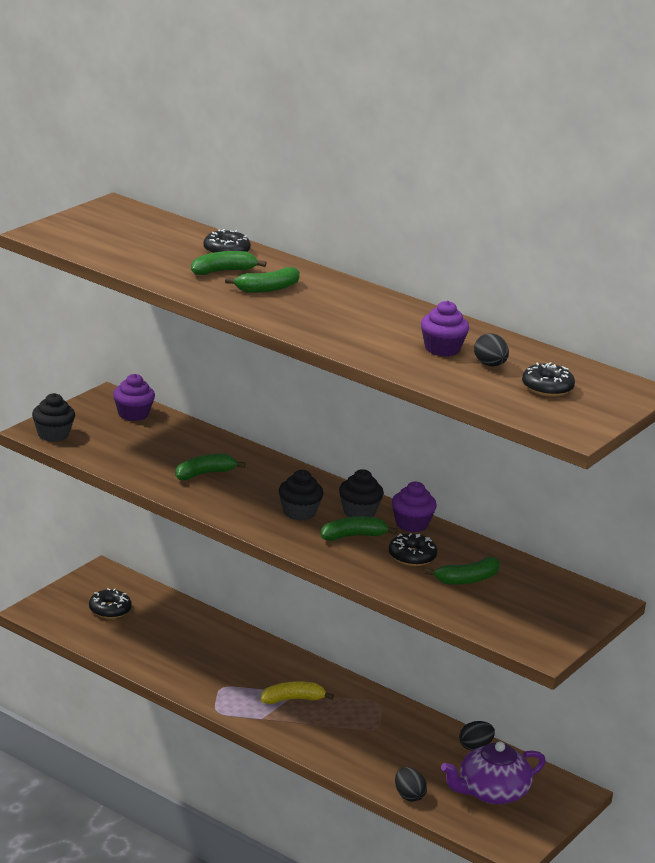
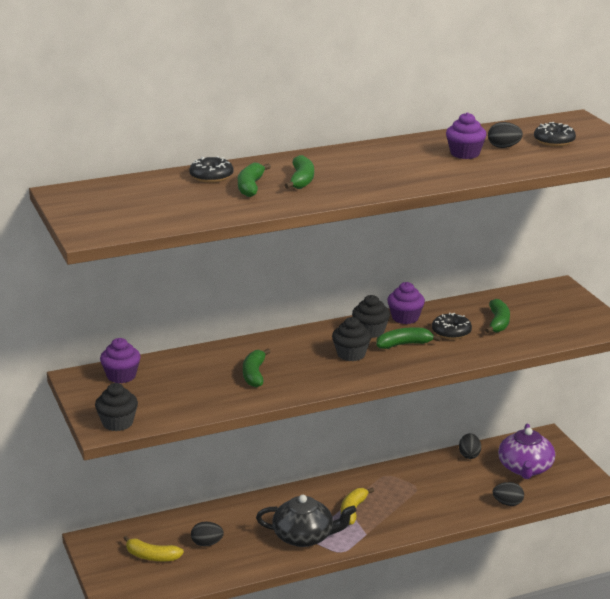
camera: 55 degrees left, 0 degrees up
black donut [89,588,132,619] -> yellow banana [123,535,184,561]
green banana [321,516,397,541] -> green banana turned 60 degrees clockwise [376,327,441,349]
none -> black egg [191,522,224,547]
none -> black teapot [256,495,356,547]

